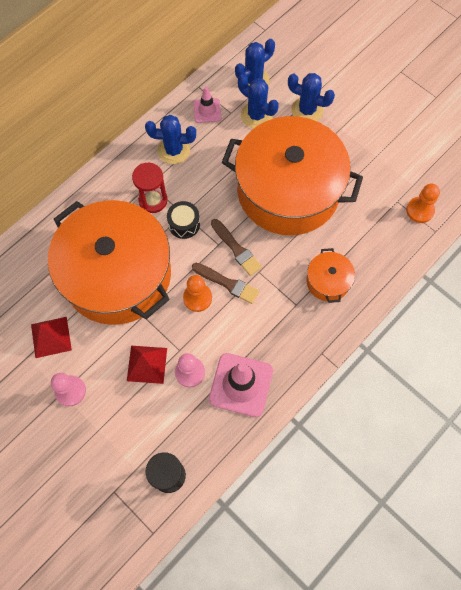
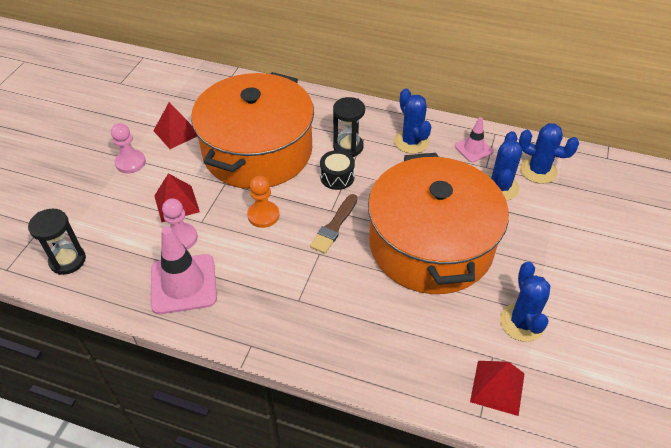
camera: 65 degrees right, 20 degrees down
red hourglass [132,163,168,213] -> black hourglass [333,97,365,157]
brown brush [192,263,259,304] -> none
blue cactus [288,73,335,121] -> blue cactus moved to [500,262,550,342]
orange pot [306,248,355,303] -> none
orange pawn [406,183,440,223] -> red pyramid [470,361,525,416]

